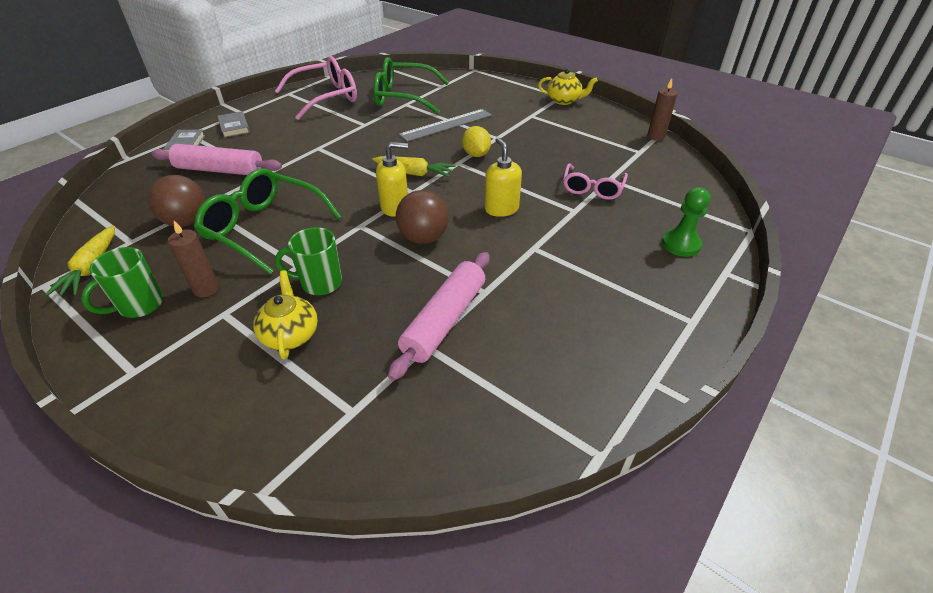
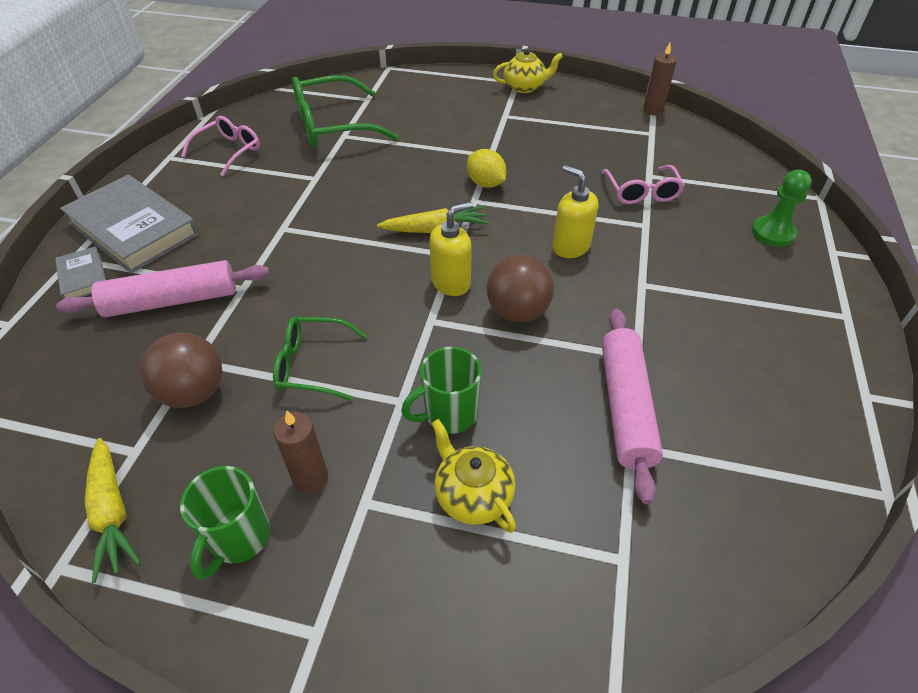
camera: 25 degrees left, 5 degrees up
green glasses [194,168,341,275] -> green glasses [273,317,367,401], size x0.60
grey book [218,111,250,138] -> grey book [60,175,199,273], size x2.09
pink glasses [275,56,357,120] -> pink glasses [181,116,260,176], size x0.60
grey ruler [399,109,492,142] -> none

